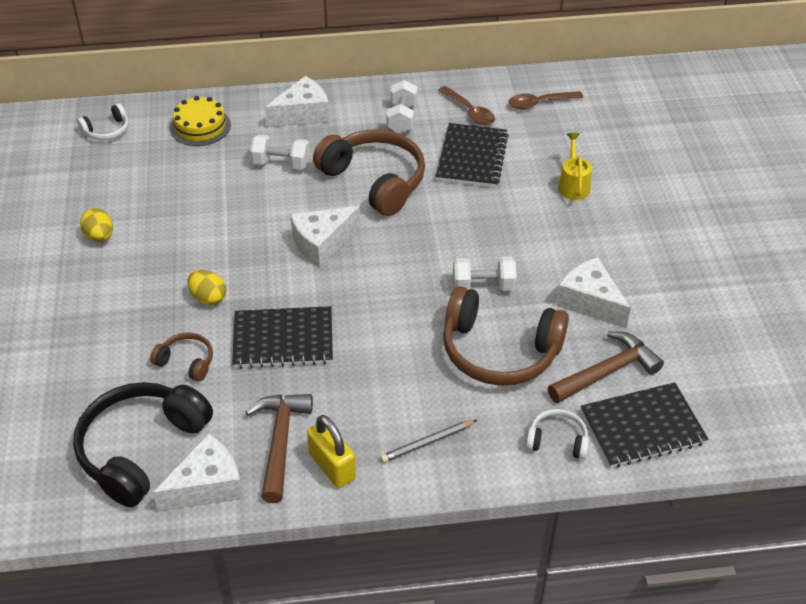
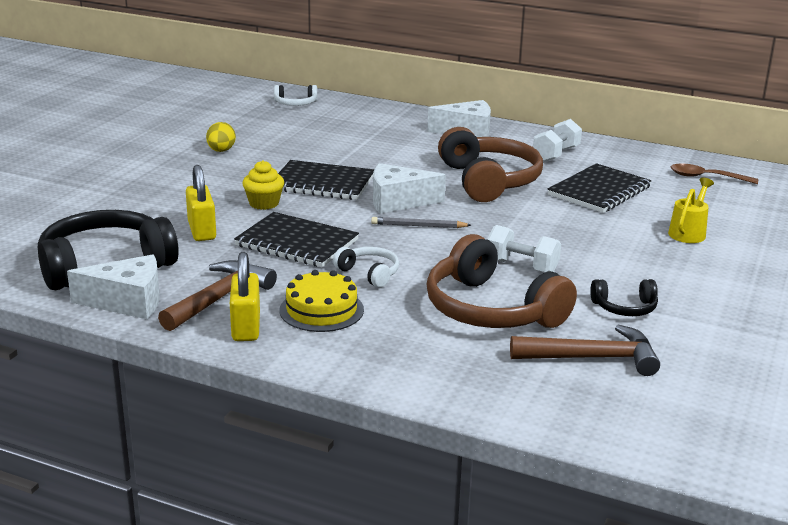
camera: 30 degrees right, 20 degrees down
brown headphones [150,333,213,381] -> yellow padlock [186,165,216,241]
yellow cake [170,96,231,146] -> yellow cake moved to [279,270,364,332]
yellow egg [187,270,226,305] -> yellow cupcake [242,161,284,210]
white dumbbell [250,134,310,170] -> none
grey pencil [380,420,477,463] -> grey pencil moved to [371,217,471,228]
brown spoon [439,86,495,125] -> none
white headphones [526,409,589,459] -> white headphones moved to [333,247,399,288]
white cheese [556,257,631,328] -> black headphones [590,279,658,316]
black notebook [581,382,708,468] -> black notebook moved to [278,160,374,200]

